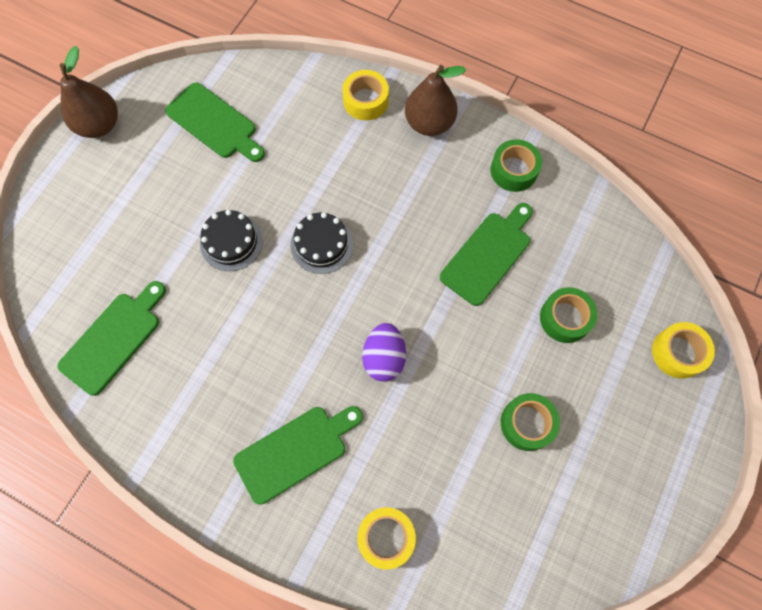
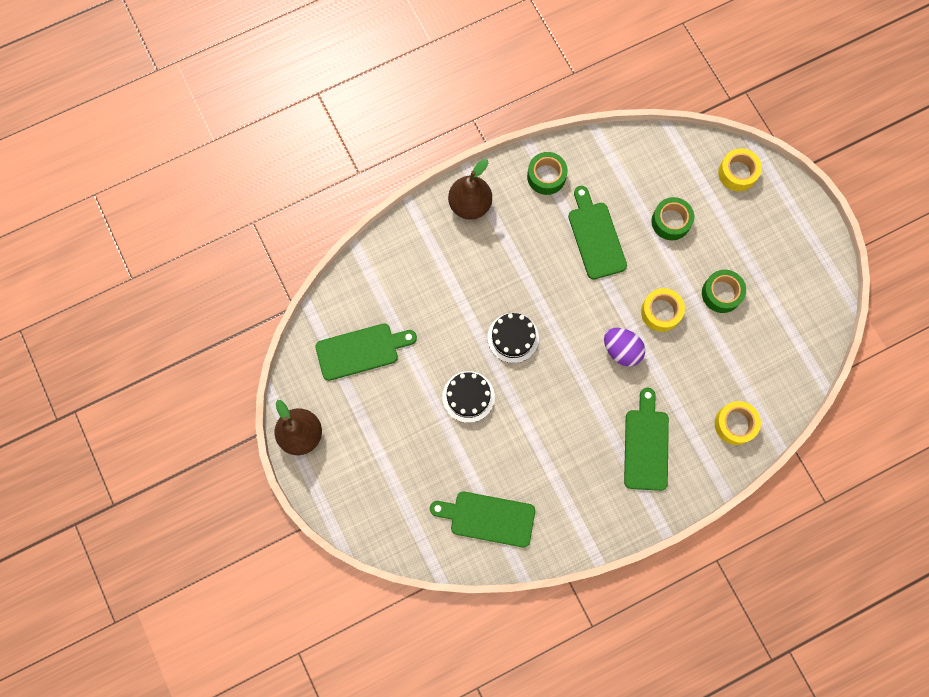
camera: 55 degrees left, 5 degrees up
green cutting board [57,281,166,396] -> green cutting board turned 60 degrees counterclockwise [430,491,535,547]
yellow tape [342,70,389,121] -> yellow tape moved to [641,288,685,332]

